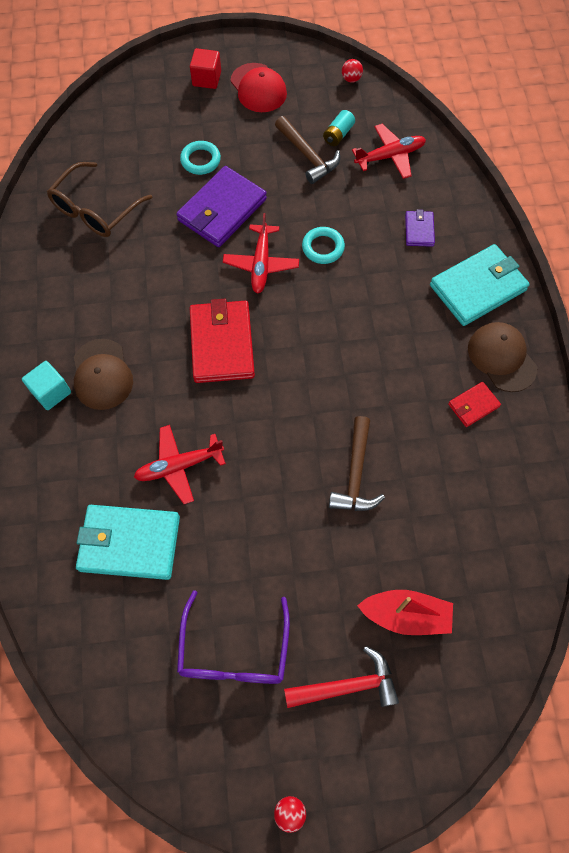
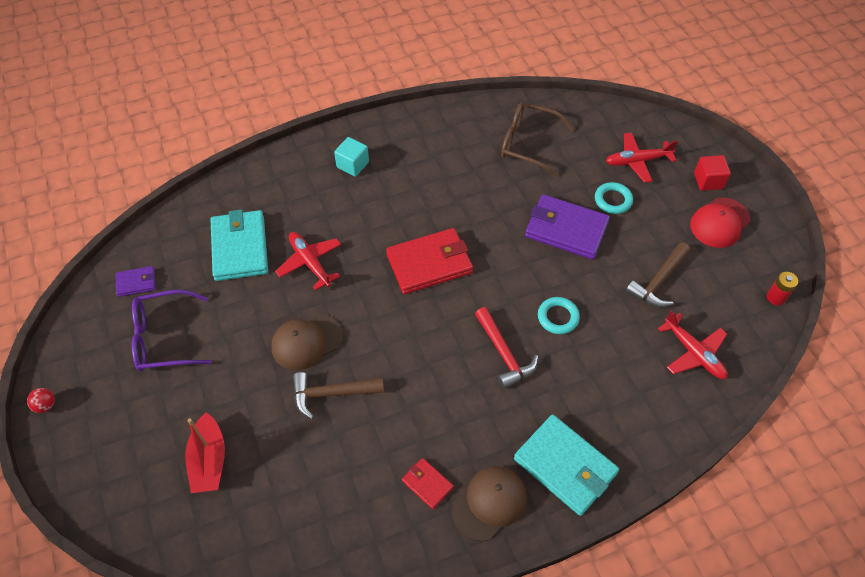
camera: 75 degrees right, 10 degrees down
brown cap [74,339,133,410] -> brown cap moved to [271,314,343,370]
red plane [223,213,299,294] -> red plane moved to [606,132,678,183]
red hammer [284,646,399,708] -> red hammer moved to [475,307,539,389]
turquoise battery [323,110,355,146] -> none
red ball [342,59,363,83] -> red battery [767,272,798,306]
purple wallet [405,209,435,247] -> purple wallet moved to [116,266,156,297]

